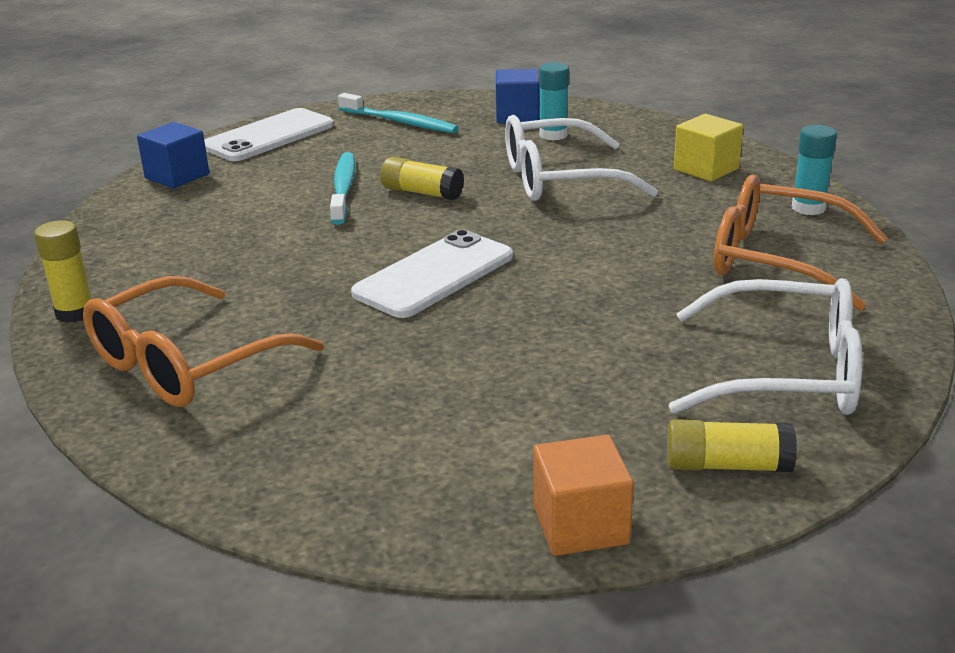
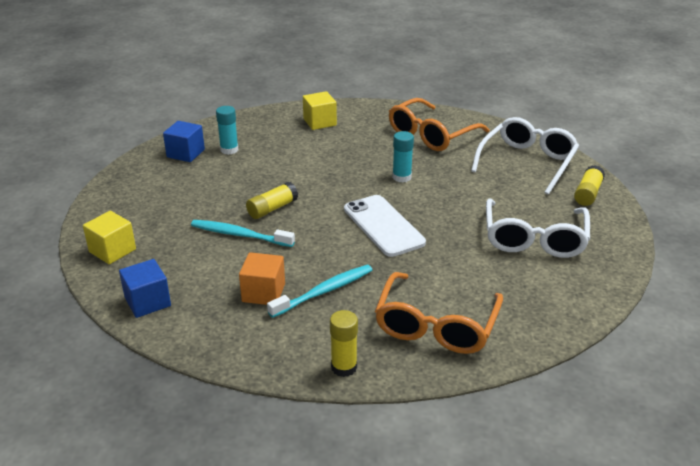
camera: 70 degrees left, 5 degrees up
orange glasses [83,276,324,407] -> orange glasses turned 45 degrees clockwise [375,272,503,354]
white phone [204,108,334,161] -> yellow cube [83,211,136,264]
turquoise toothbrush [338,93,459,133] -> turquoise toothbrush moved to [267,265,372,318]
white glasses [505,115,658,201] -> white glasses moved to [486,198,590,258]
orange cube [534,435,633,556] -> orange cube moved to [239,252,285,305]
turquoise glue stick [792,125,837,215] -> turquoise glue stick moved to [392,131,414,182]

